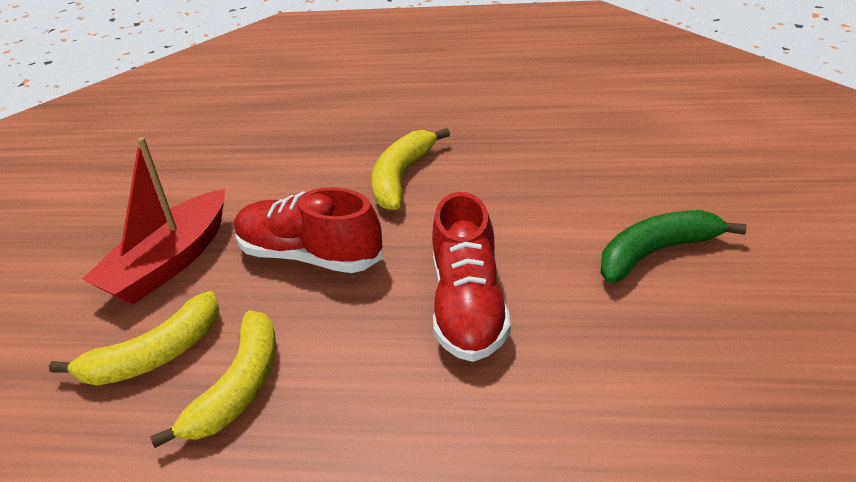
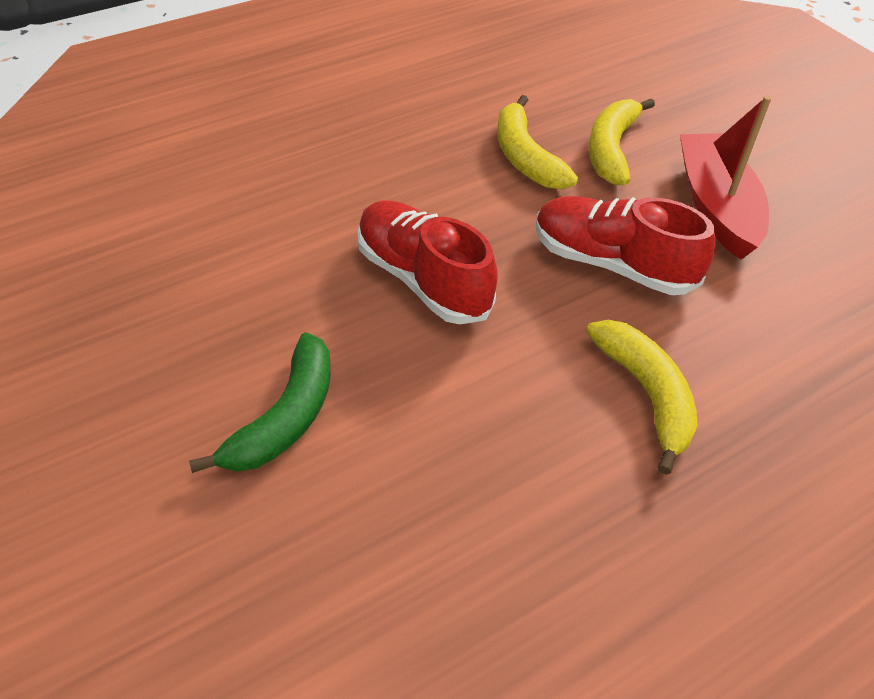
camera: 135 degrees right, 10 degrees up
red shoe [234,187,383,273] -> red shoe turned 135 degrees counterclockwise [535,196,715,295]

